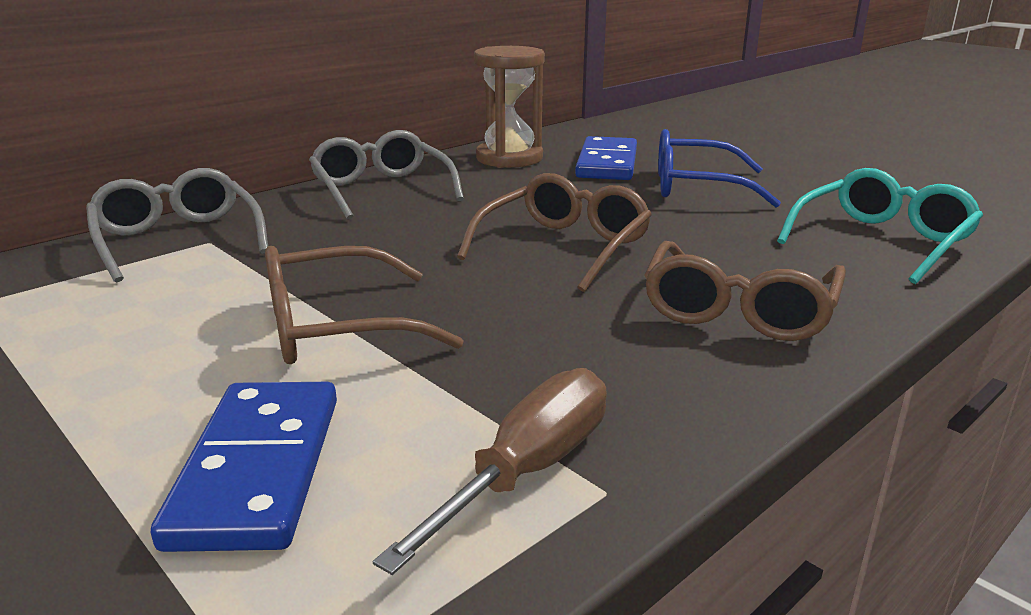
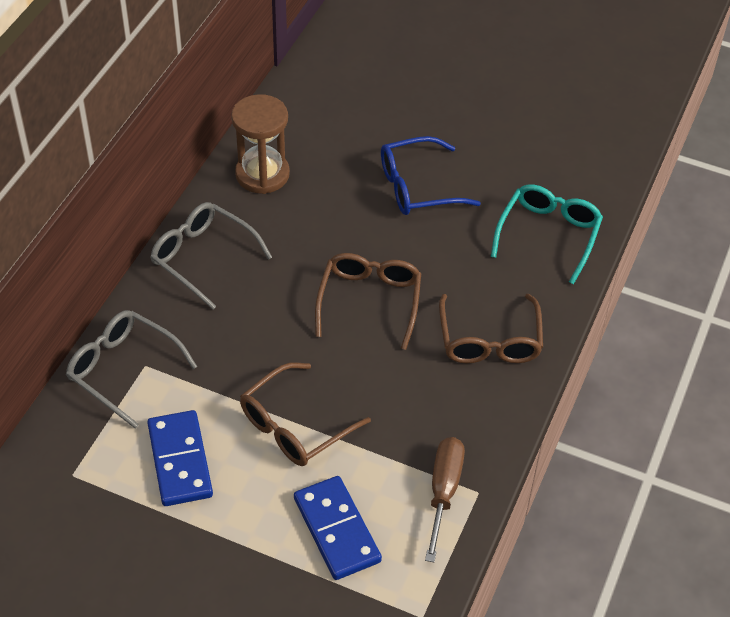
camera: 25 degrees left, 25 degrees up
blue domino [575,136,637,180] -> blue domino moved to [147,410,213,506]

